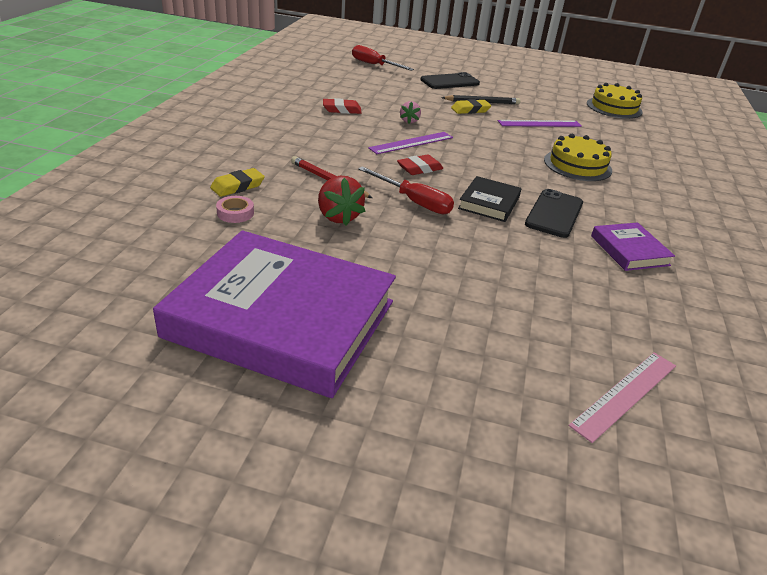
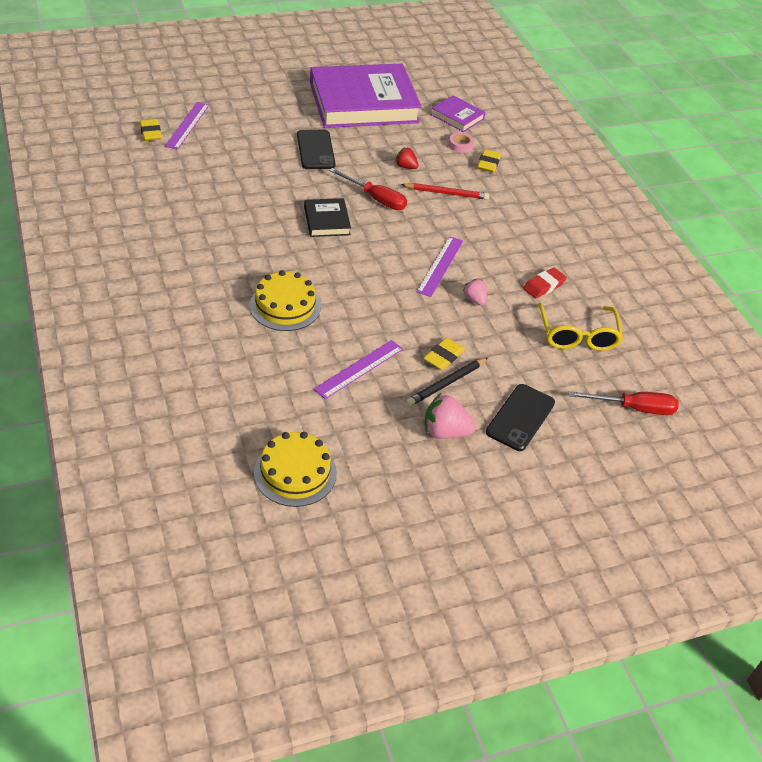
camera: 145 degrees right, 10 degrees up
red strawberry [318,176,366,225] -> red strawberry [395,147,419,169], size x0.61
red screwdriver [358,166,454,214] -> red screwdriver turned 150 degrees counterclockwise [329,168,407,210]
red eraser [397,155,443,175] -> none
black phone [525,189,583,238] -> black phone moved to [297,130,336,169]
pink ruler [569,352,676,443] -> purple ruler [165,102,209,150]
purple book [591,222,675,271] -> purple book moved to [431,95,486,132]
none -> yellow eraser [140,119,162,141]
none -> pink strawberry [425,393,476,439]
none -> yellow glasses [538,303,623,351]

